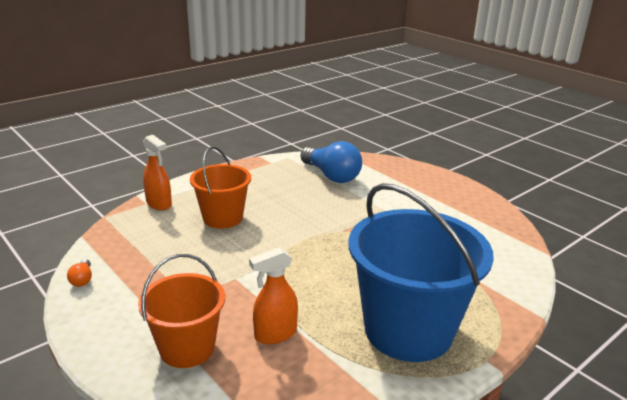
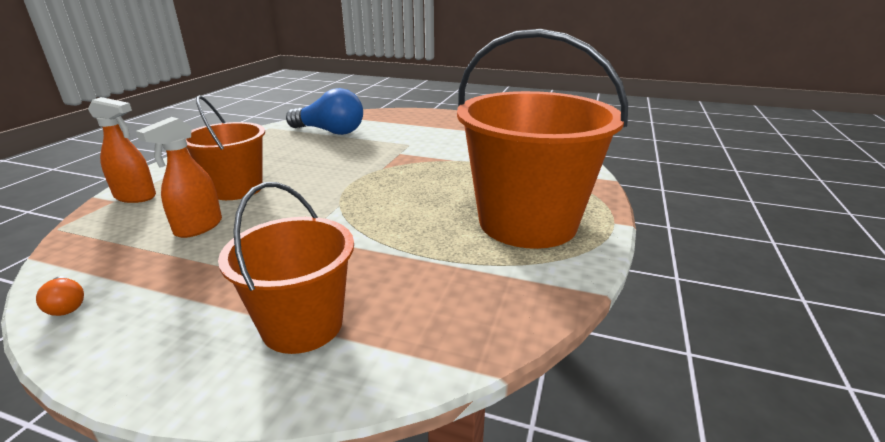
camera: 30 degrees left, 0 degrees up
orange spray bottle [249,248,298,344] -> orange spray bottle moved to [136,117,222,238]
blue bucket [348,183,494,362] -> orange bucket [457,29,628,249]

